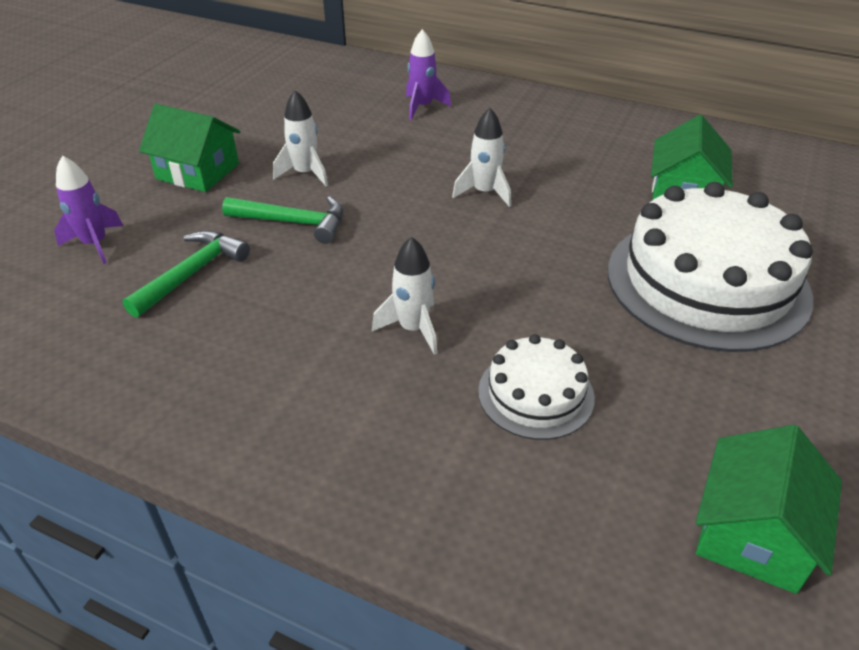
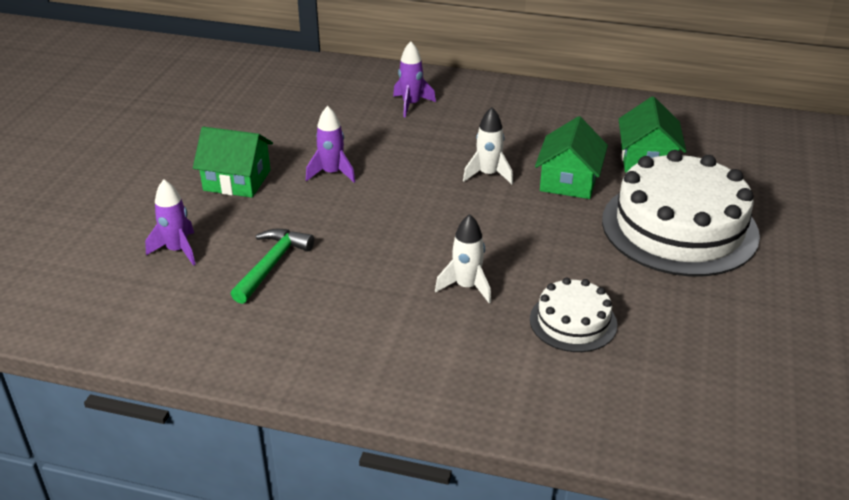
camera: 10 degrees left, 5 degrees down
green hammer [222,196,343,244] -> none
white rocket [273,90,328,187] -> purple rocket [306,106,356,183]
green house [696,425,842,594] -> green house moved to [535,116,608,199]

